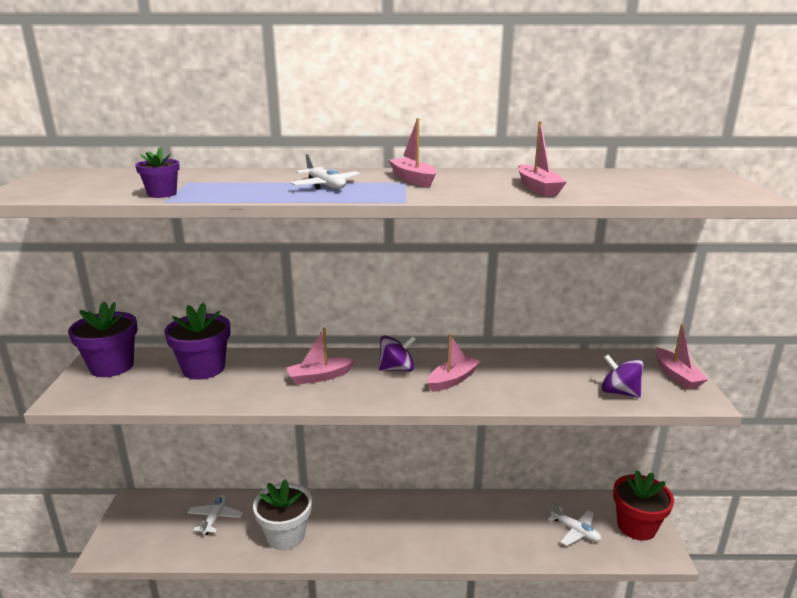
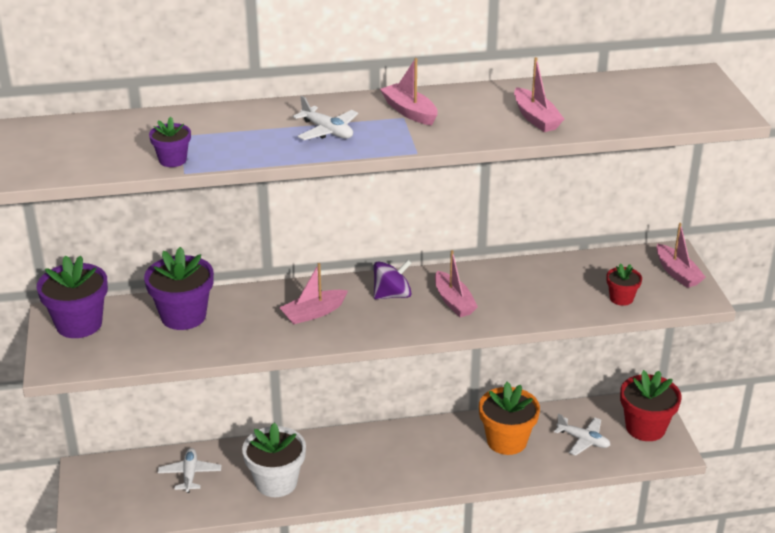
camera: 10 degrees left, 10 degrees up
pink boat [427,334,481,392] -> pink boat turned 120 degrees clockwise [435,250,478,317]
purple spinning top [601,355,644,398] -> red flower pot [606,263,642,306]
none -> orange flower pot [479,382,540,455]

